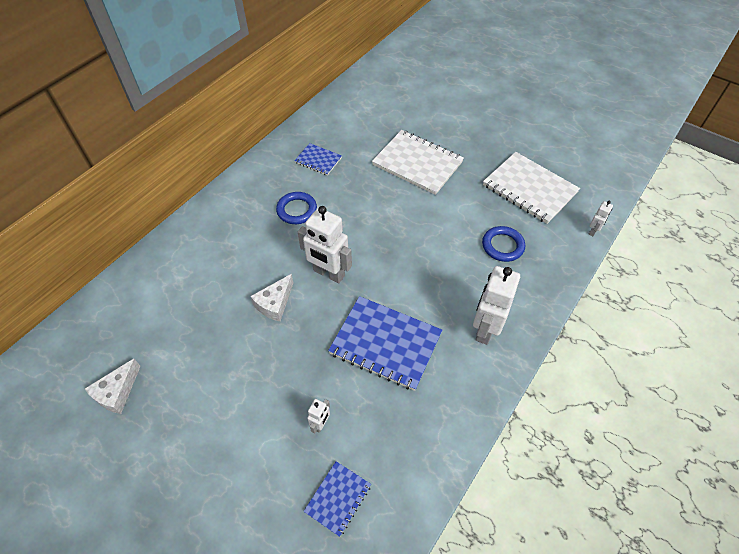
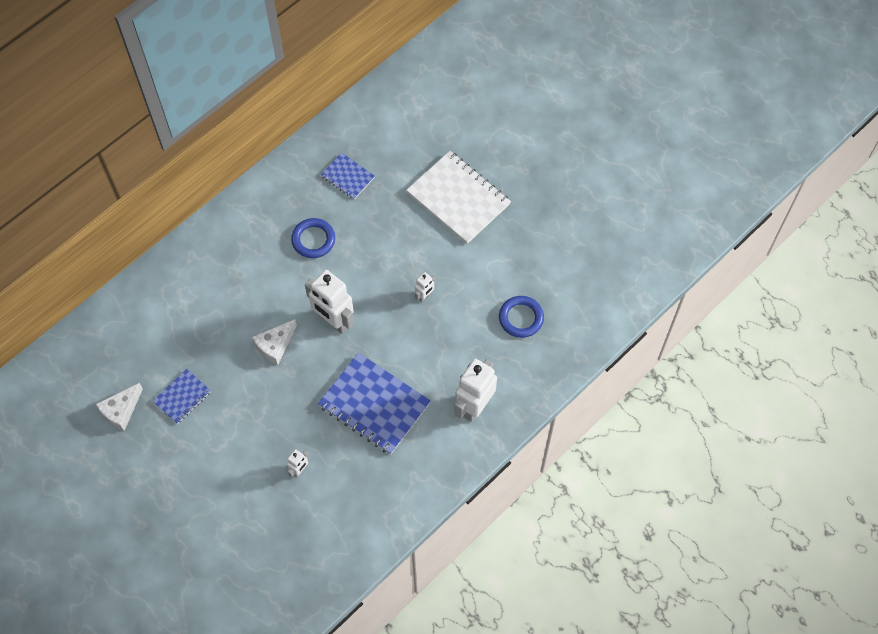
camera: 10 degrees right, 10 degrees up
blue notebook [303,461,371,537] -> blue notebook moved to [153,369,211,424]
white notebook [483,152,580,224] -> none
white robot [589,201,613,236] -> white robot moved to [415,272,436,302]

